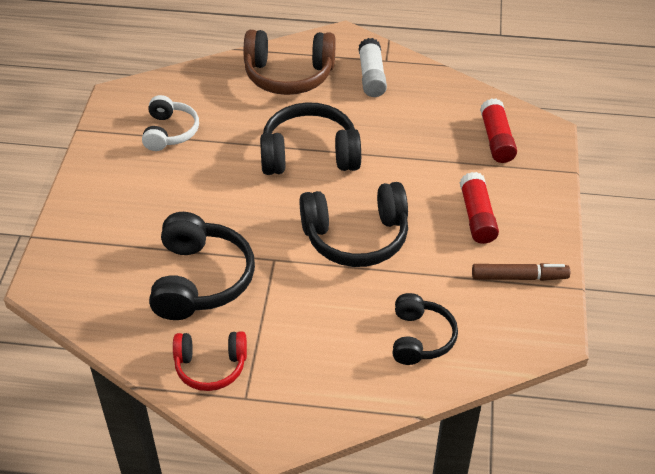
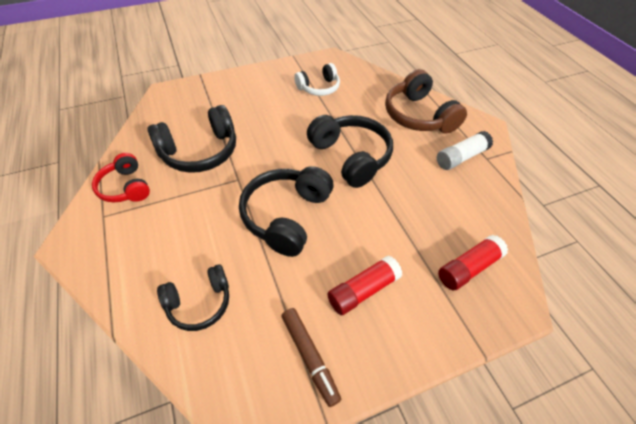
camera: 60 degrees right, 5 degrees up
black headphones [299,182,408,267] -> black headphones turned 60 degrees clockwise [239,166,334,257]

